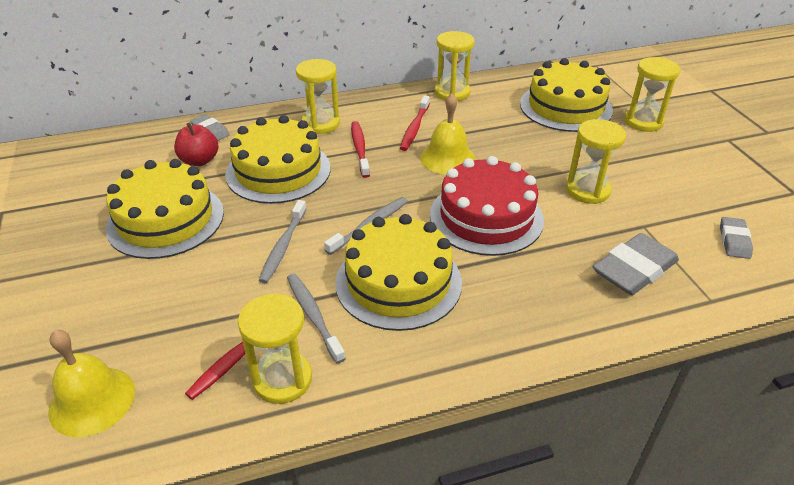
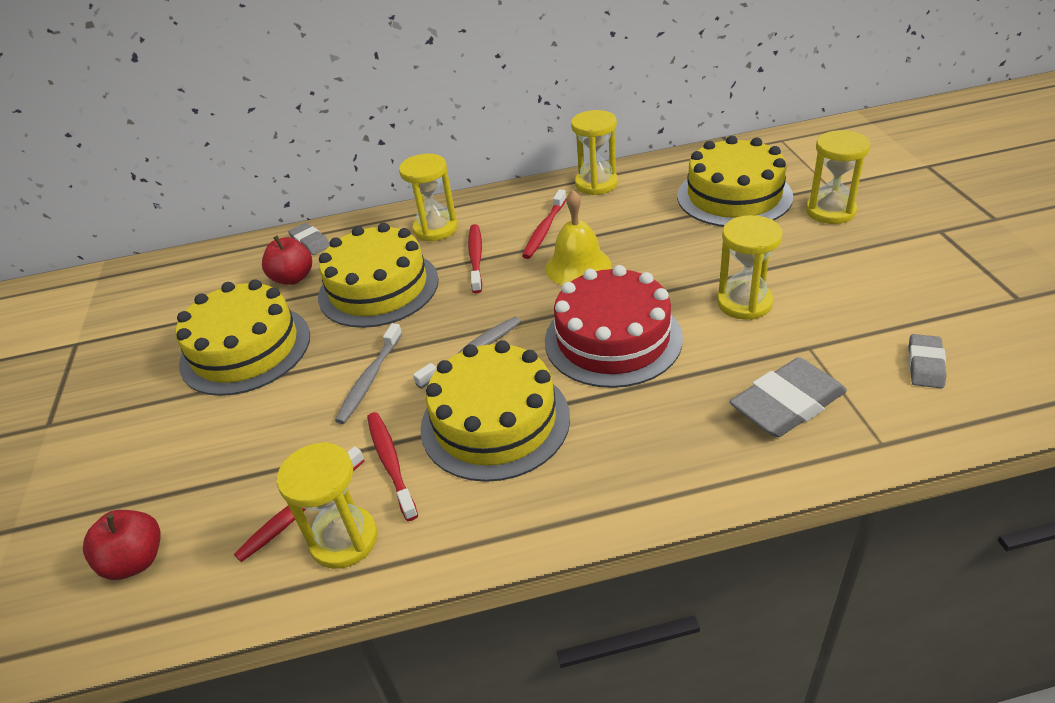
camera: 10 degrees right, 0 degrees up
yellow bell [48,330,135,437] -> red apple [83,510,161,580]
grey toothbrush [287,274,346,364] -> red toothbrush [367,412,418,521]

